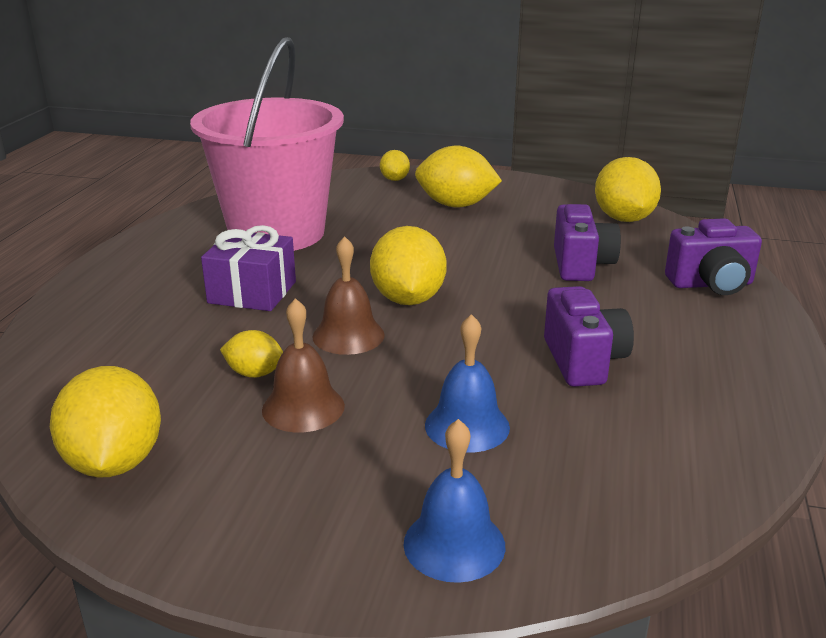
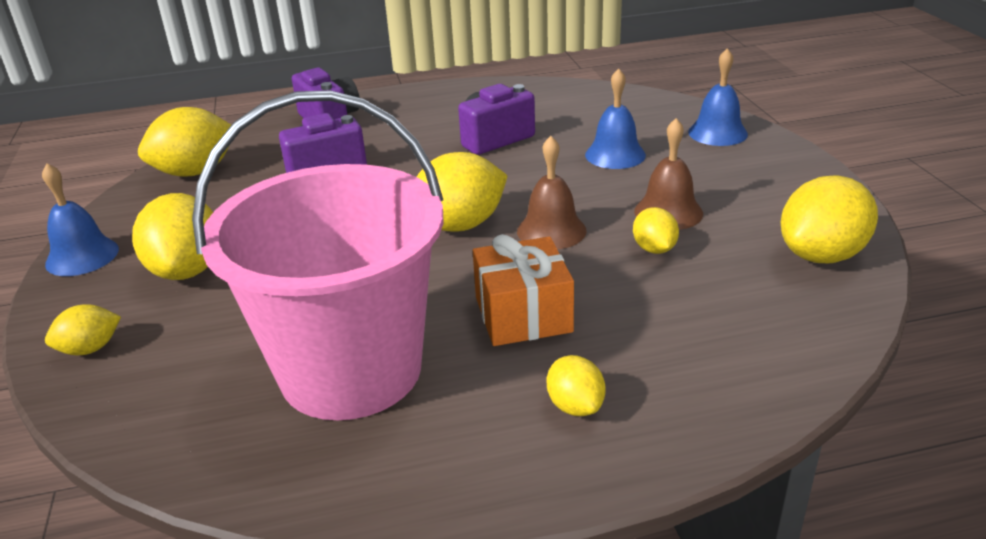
camera: 115 degrees left, 5 degrees up
purple gift [201,225,296,311] -> orange gift [473,234,574,346]
none -> blue bell [42,163,119,276]
none -> yellow lemon [547,355,606,416]

